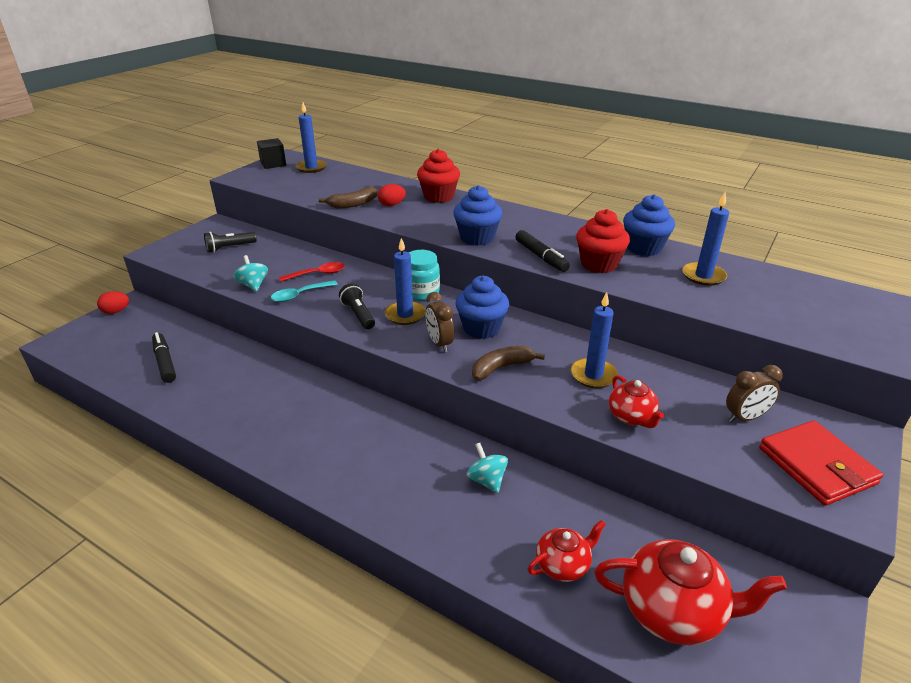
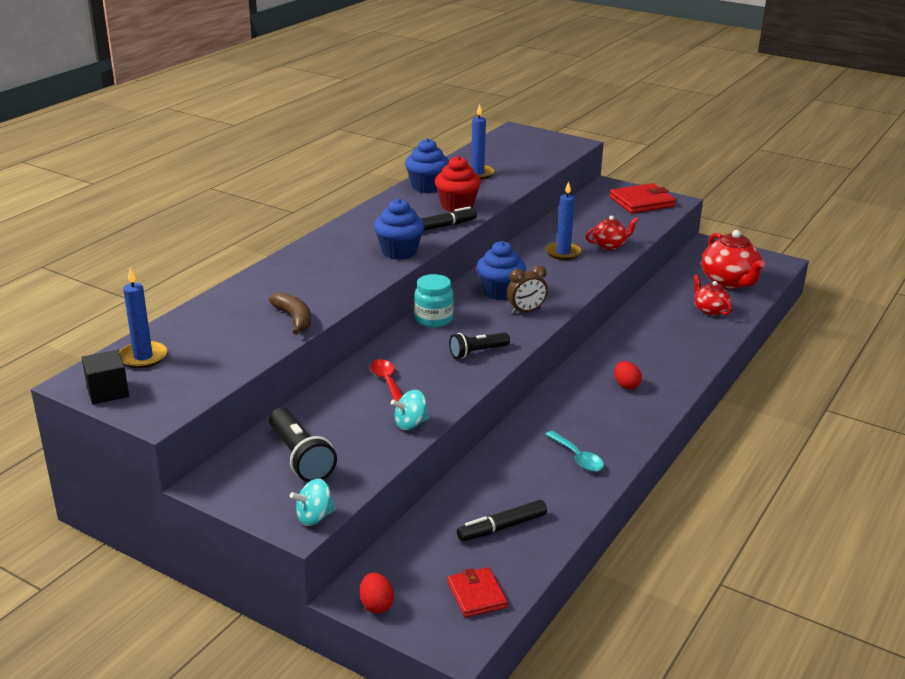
camera: 90 degrees left, 5 degrees down
black flashlight [204,232,257,253] -> black flashlight [269,408,337,482], size x1.52
turquoise spoon [271,280,338,302] -> turquoise spoon moved to [545,431,604,472]
red egg [378,184,406,206] -> red egg moved to [614,361,642,390]
blue candle [385,238,426,325] -> none
red cupcake [417,149,460,203] -> none
turquoise spinning top [467,443,508,493] -> turquoise spinning top moved to [290,479,336,526]
brown banana [472,346,545,380] -> none
red teapot [594,539,787,645] -> red teapot turned 150 degrees clockwise [702,230,765,289]
brown clock [726,365,783,422] -> none
none -> red wallet [447,567,508,617]

